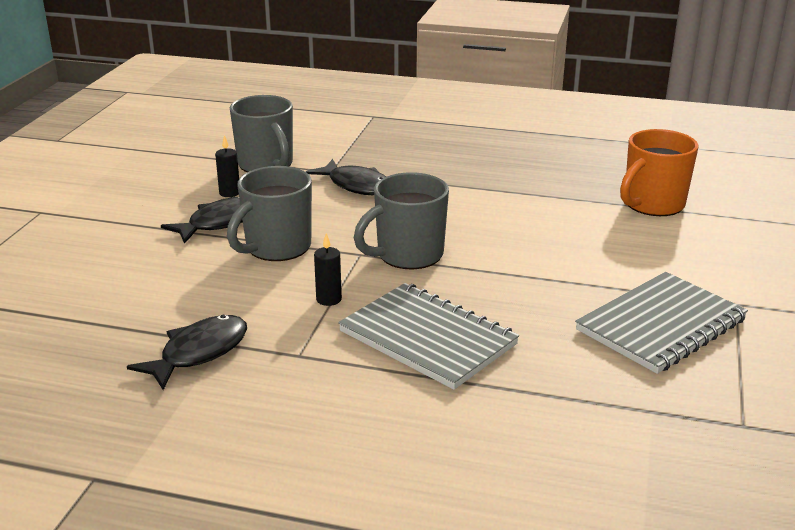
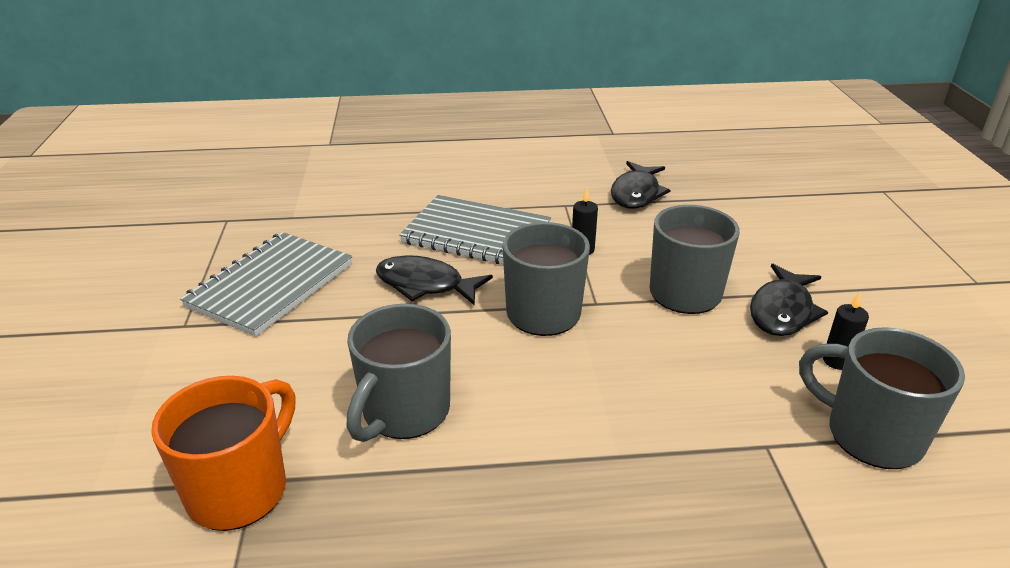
camera: 160 degrees right, 5 degrees up
black fish [306,159,386,195] -> black fish moved to [376,255,493,306]
none -> grey mug [346,304,451,442]

